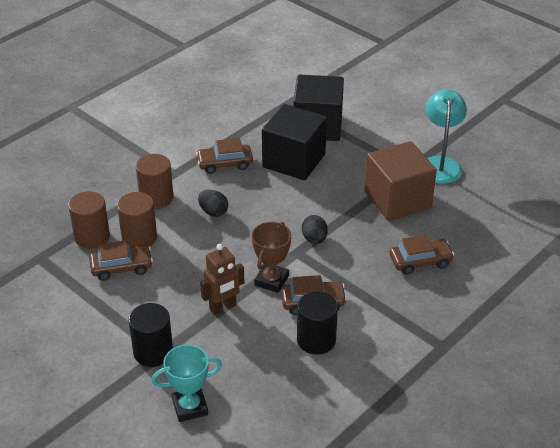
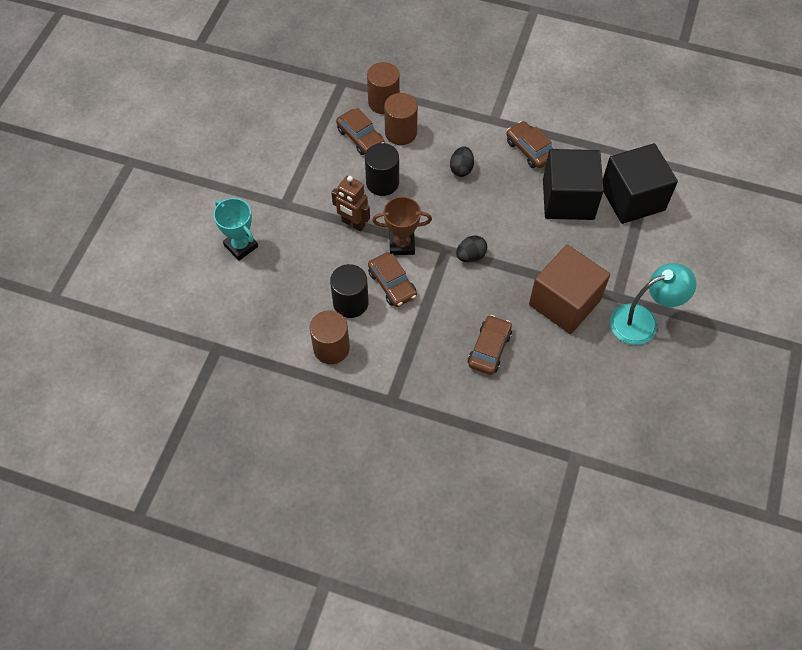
camera: 65 degrees right, 20 degrees up
black cylinder [128,303,173,367] -> black cylinder moved to [365,143,399,196]
brown cylinder [136,154,173,209] -> brown cylinder moved to [310,310,350,364]
brown car [390,235,454,275] -> brown car turned 120 degrees counterclockwise [468,315,512,375]

